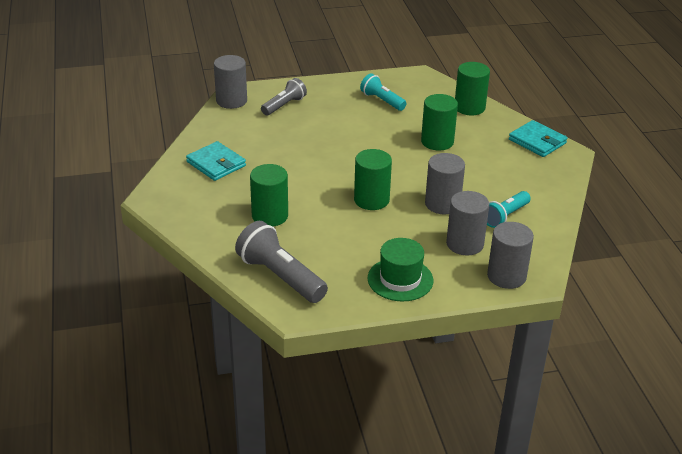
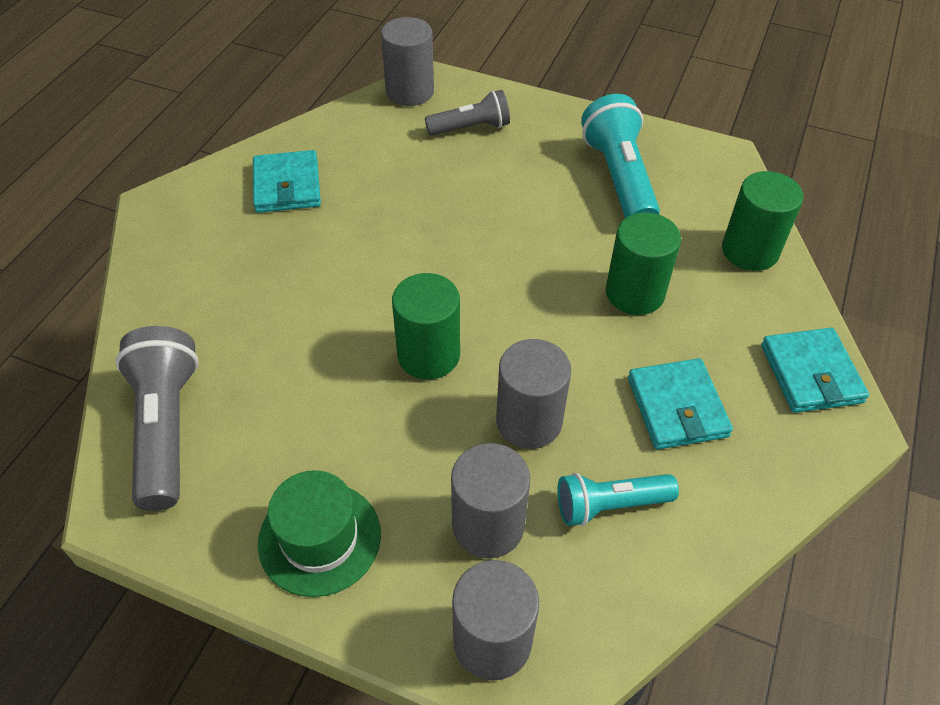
camera: 35 degrees right, 15 degrees up
green cylinder [250,164,288,226] -> none
turquoise flashlight [360,73,407,111] -> turquoise flashlight [581,94,660,218], size x1.60
none -> turquoise wallet [628,358,733,450]

